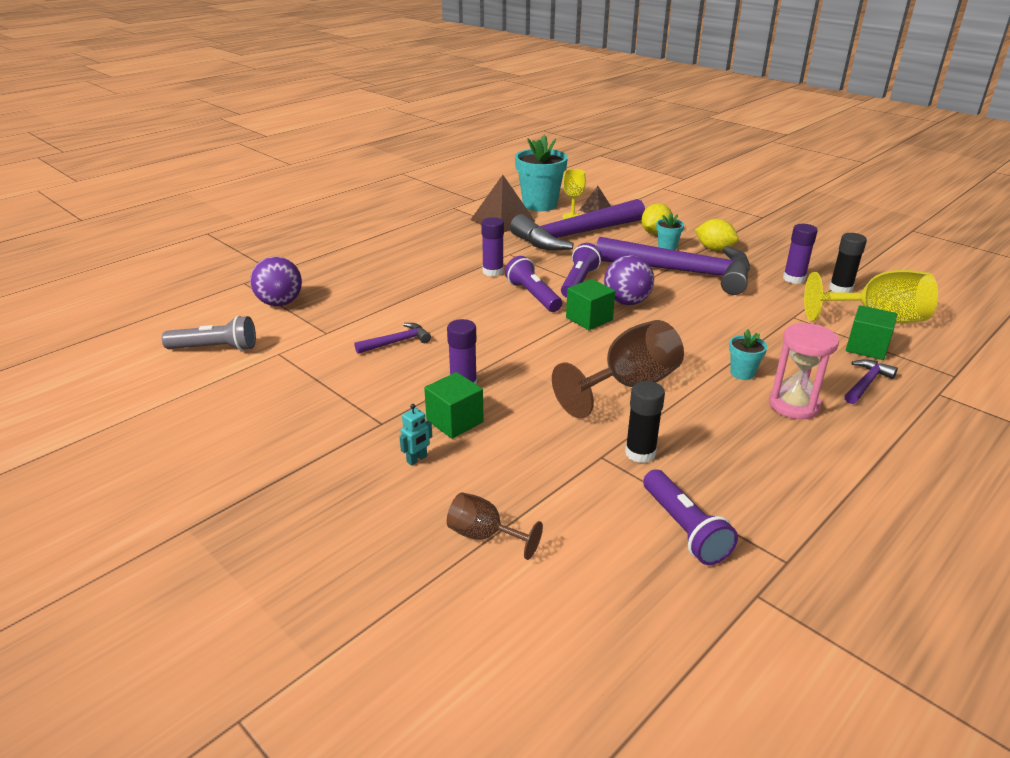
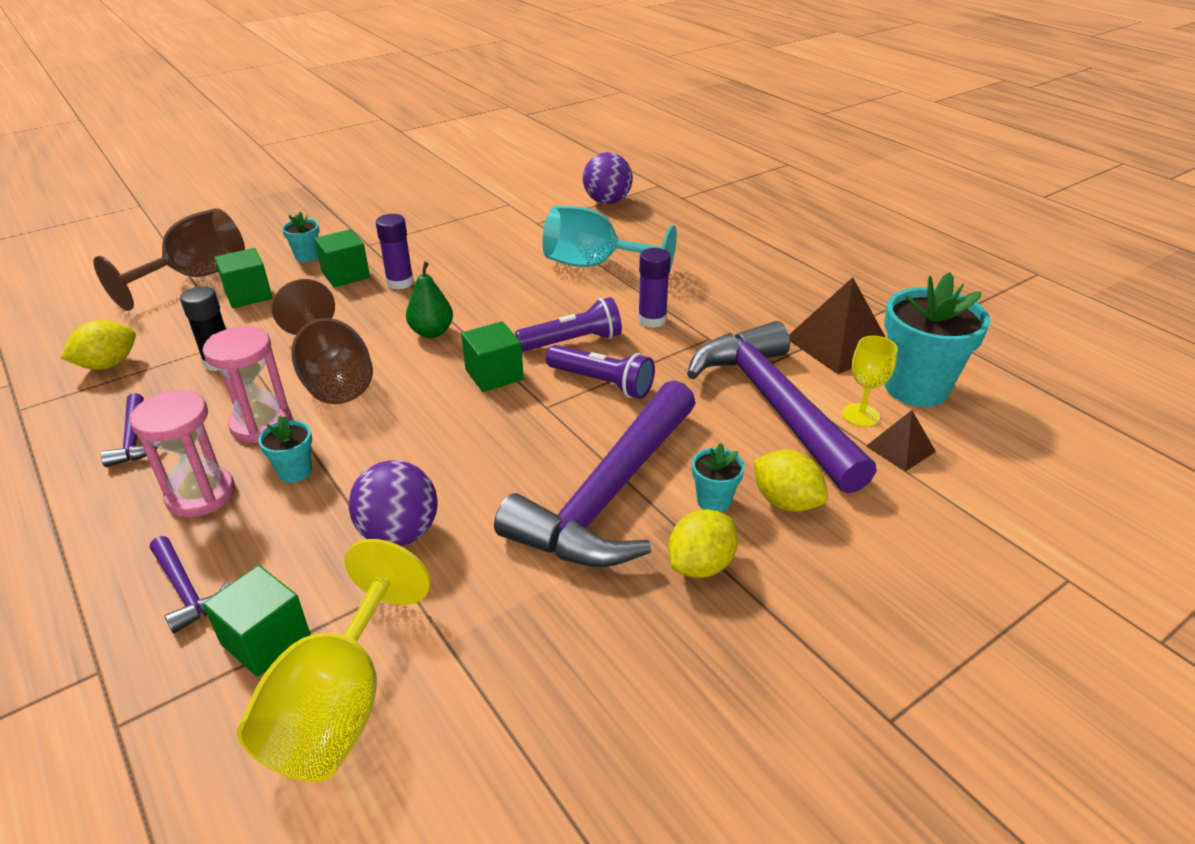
camera: 100 degrees right, 5 degrees up
grey flashlight [162,316,256,351] -> none
purple hammer [355,323,431,354] -> purple hammer moved to [100,393,157,467]
turquoise robot [400,404,432,466] -> turquoise flower pot [282,212,319,262]
brown goblet [447,492,543,560] -> brown goblet [94,208,245,311], size x1.86
purple ball [604,255,654,305] -> purple ball moved to [349,460,438,546]
purple flashlight [643,469,738,565] -> yellow lemon [61,320,136,370]
purple glue stick [783,224,818,284] -> none
black glue stick [829,233,867,293] -> none
none -> pink hourglass [202,326,292,443]
none -> green cube [214,248,272,308]
none -> green pear [406,262,453,338]
none -> turquoise goblet [542,206,677,270]

